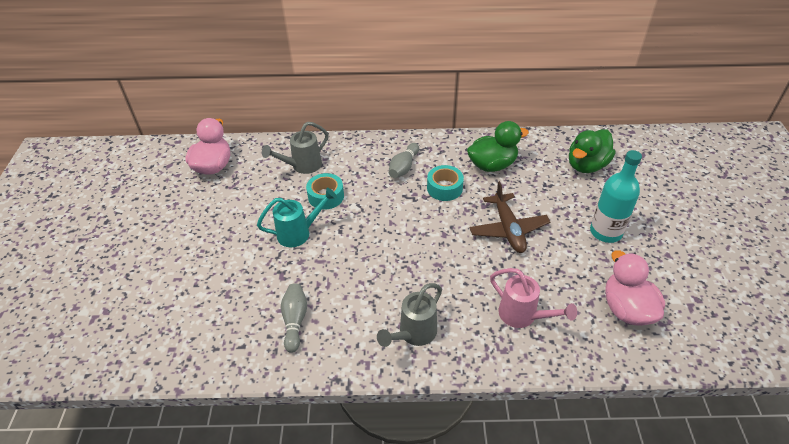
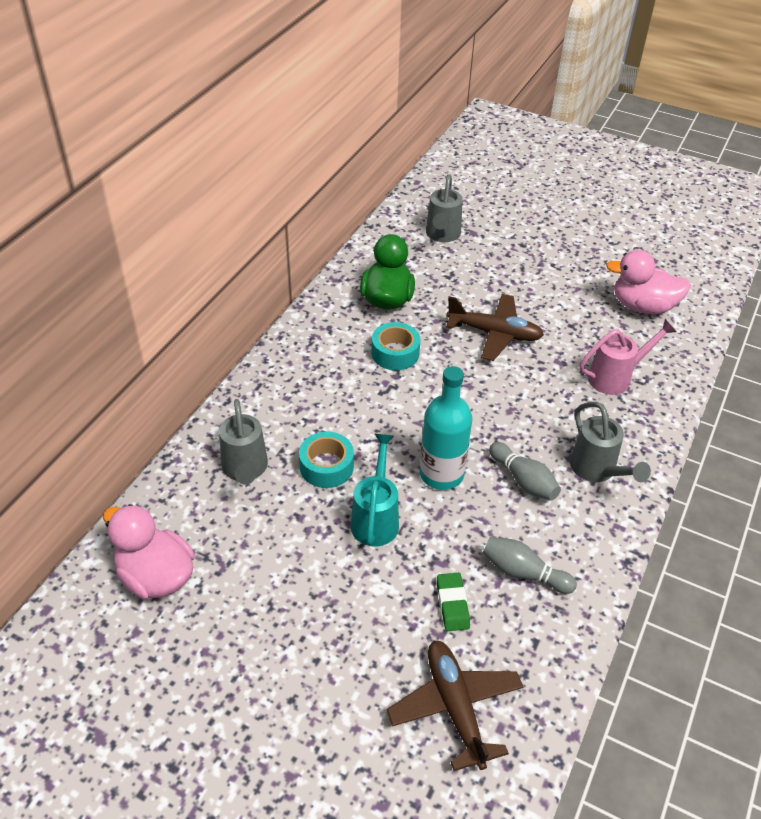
camera: 65 degrees left, 0 degrees up
grey bowling pin [389,143,419,178] -> grey bowling pin moved to [489,442,561,500]
green duck [569,129,615,173] -> grey watering can [426,174,462,242]
turquoise bottle [590,150,642,243] -> turquoise bottle moved to [420,366,472,490]
none -> brown plane [387,641,523,771]
none -> green eraser [437,573,470,631]

